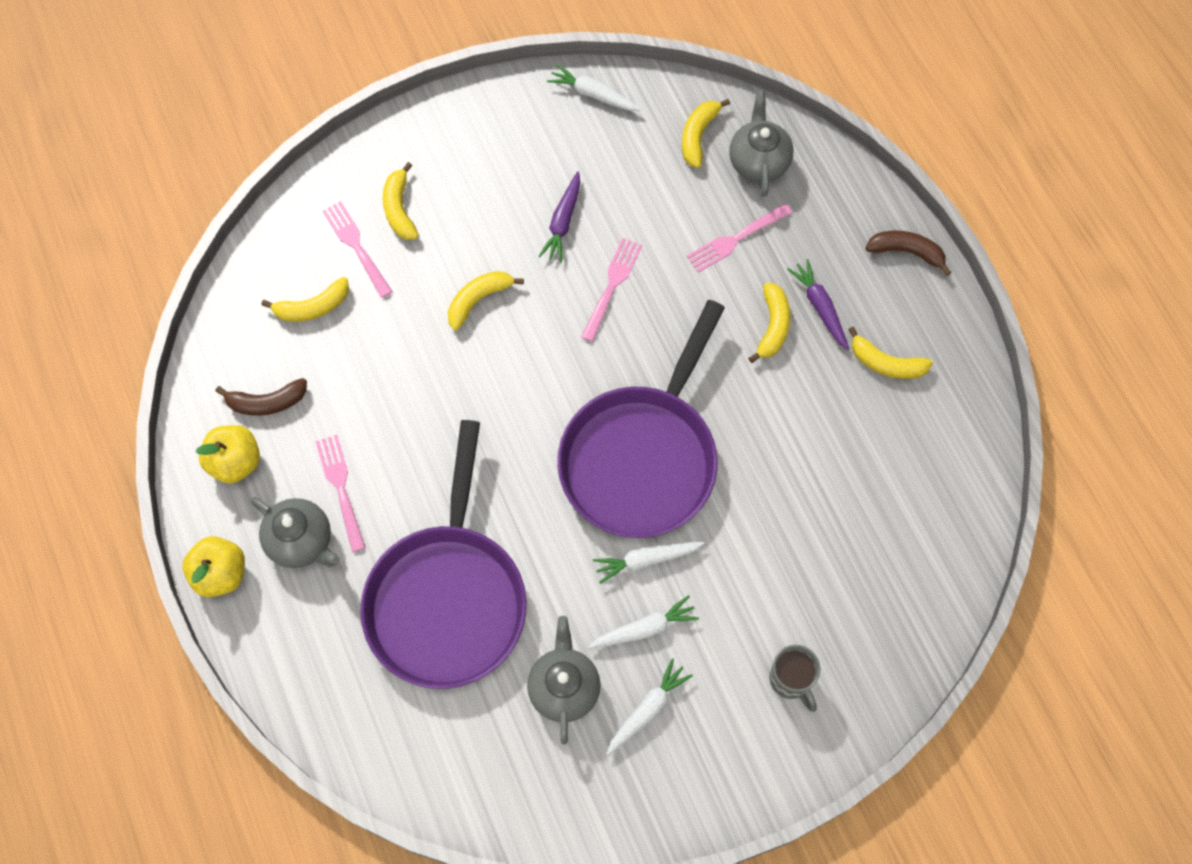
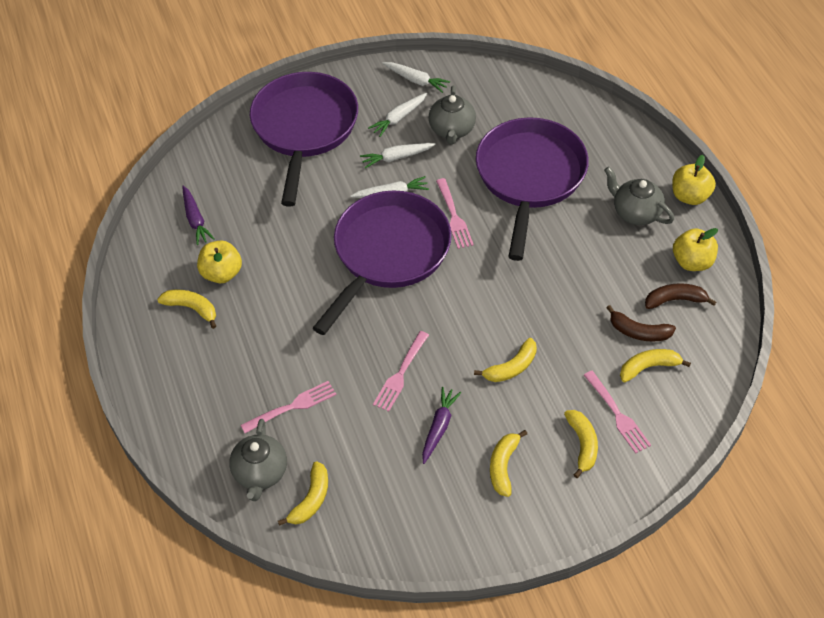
camera: 175 degrees left, 15 degrees down
pink fork [315,435,366,552] -> pink fork moved to [436,178,474,249]
white carrot [547,64,642,111] -> white carrot moved to [383,62,450,93]
yellow banana [748,283,790,363] -> yellow banana moved to [490,430,527,497]
grey mug [769,645,820,712] -> purple pan [250,72,358,207]
purple carrot [787,259,849,350] -> purple carrot moved to [182,186,215,245]
brown banana [866,231,951,276] -> brown banana moved to [606,305,676,342]
none -> yellow apple [197,241,242,283]

